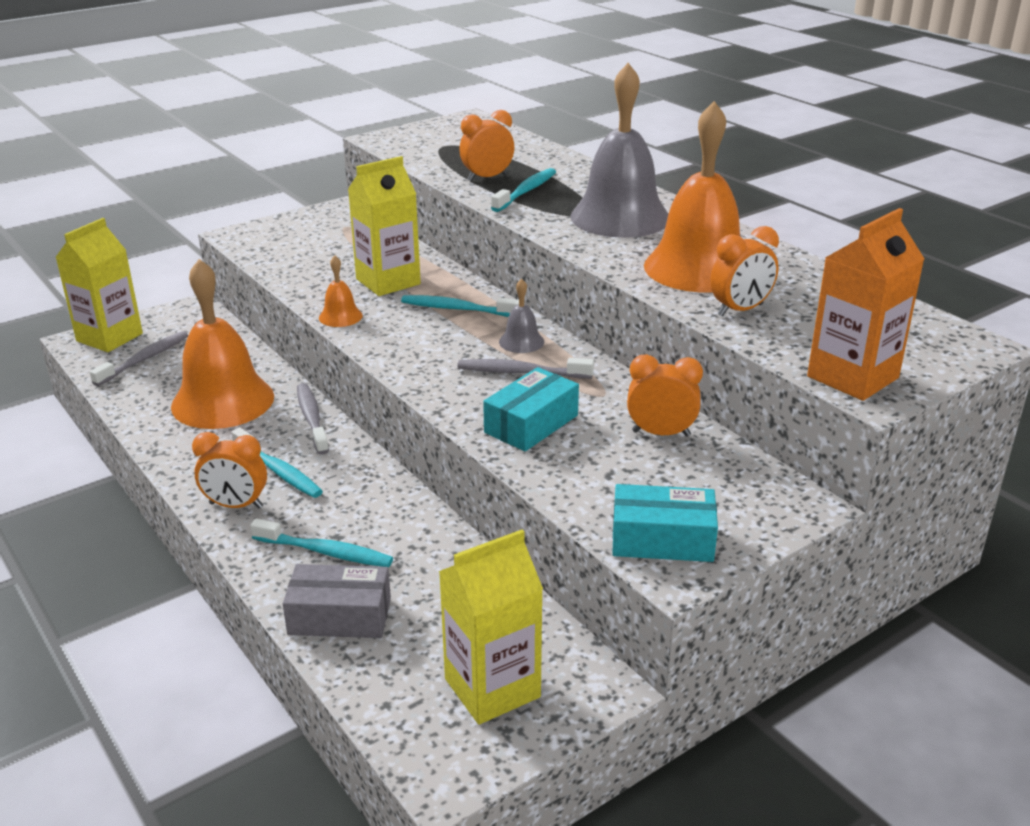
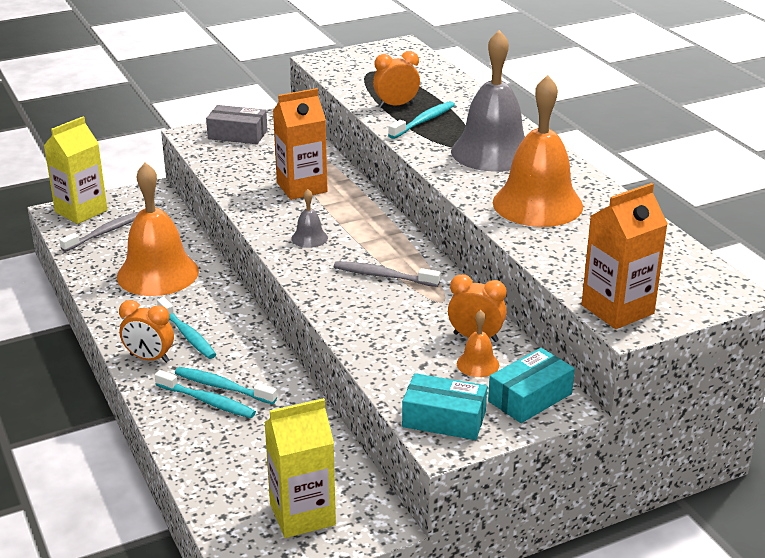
camera: 10 degrees right, 0 degrees up
grey box [283,564,391,638] -> grey box moved to [206,105,267,144]
grey toothbrush [297,383,329,455] -> none
orange bell [319,255,363,327] -> orange bell moved to [457,310,499,377]
yellow carton [348,156,421,296] -> orange carton [273,88,327,200]
turquoise toothbrush [401,295,519,317] -> turquoise toothbrush moved to [175,367,277,404]
turquoise box [483,367,579,451] -> turquoise box moved to [488,348,575,423]
grey bell [499,279,544,353] -> grey bell moved to [291,189,328,248]
orange clock [710,226,779,317] -> none

